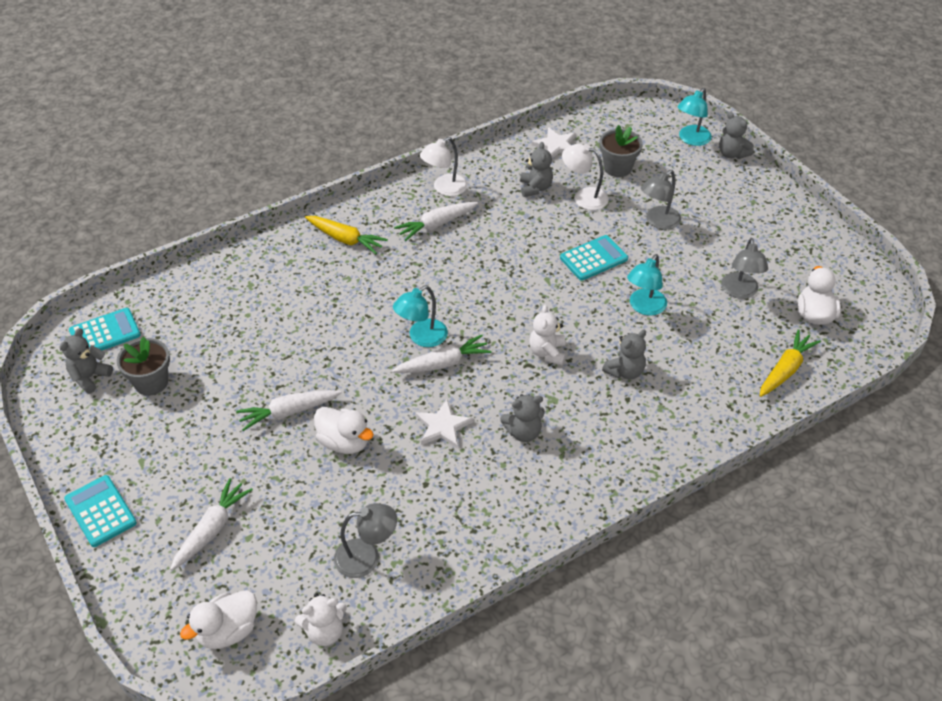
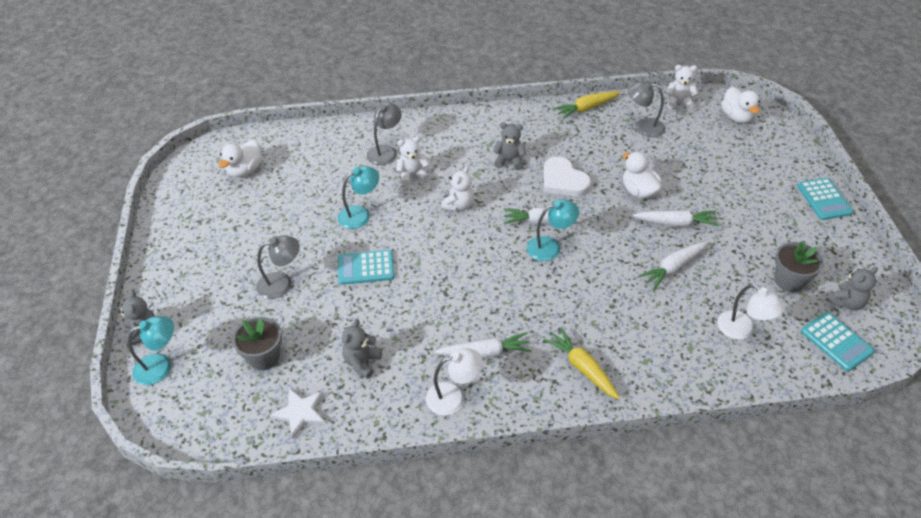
camera: 155 degrees left, 0 degrees up
turquoise calculator [69,308,141,350] -> turquoise calculator turned 120 degrees counterclockwise [801,312,875,371]
white carrot [170,478,253,571] -> white carrot moved to [638,241,708,290]
white duck [180,590,257,649] -> white duck turned 90 degrees clockwise [721,87,760,123]
white star [415,400,474,449] -> white heart [543,157,591,196]
white lamp [562,144,609,210] -> white lamp moved to [717,284,784,340]
grey teddy bear [602,330,646,379] -> white teddy bear [396,136,430,186]
grey lamp [721,238,768,299] -> grey lamp moved to [367,102,402,165]
yellow carrot [759,329,821,397] -> yellow carrot moved to [553,91,620,119]

